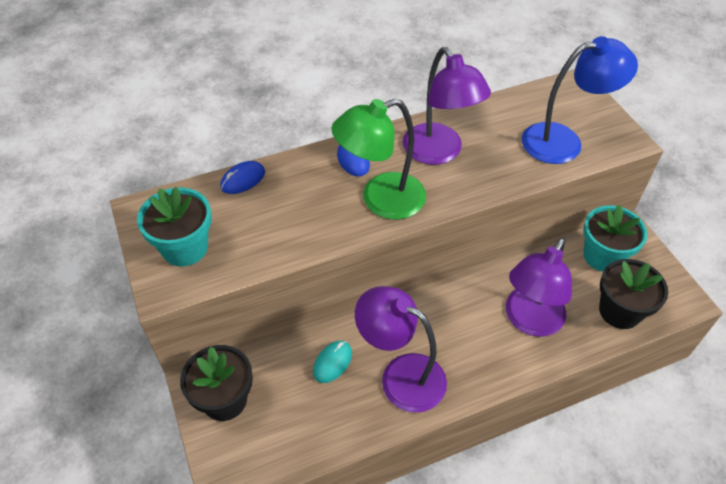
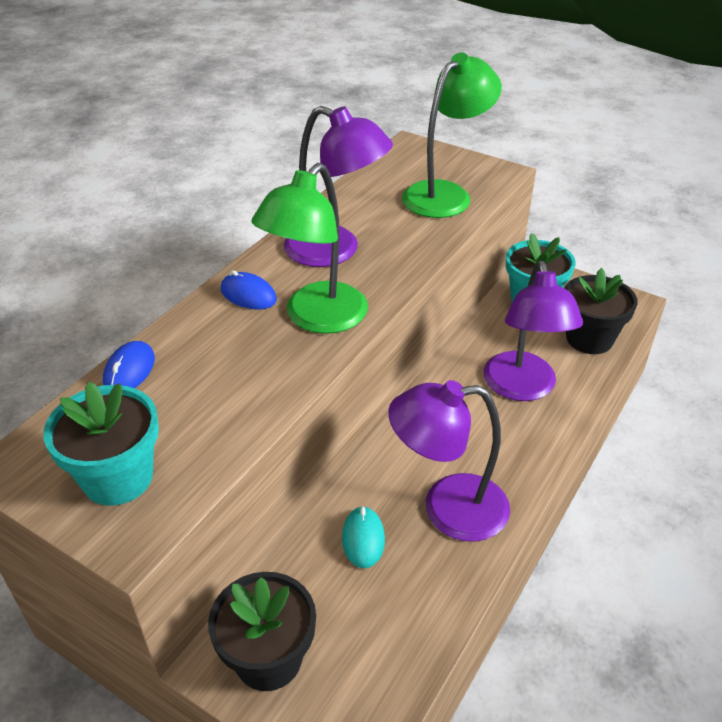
camera: 35 degrees left, 10 degrees down
blue lamp [522,36,638,164] -> green lamp [402,52,502,218]

